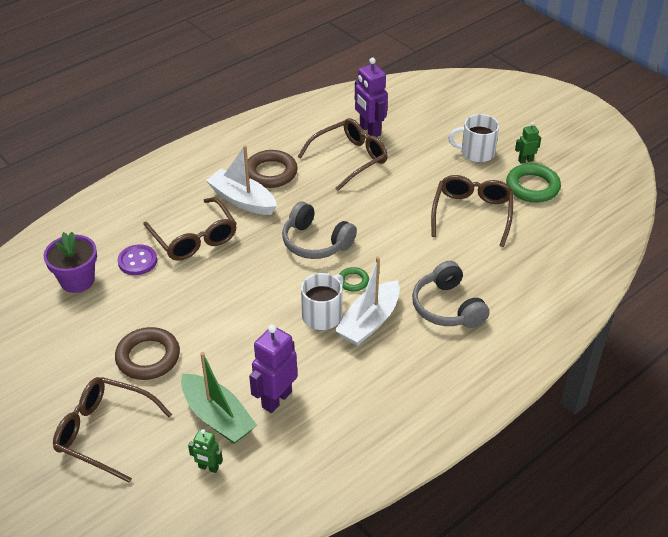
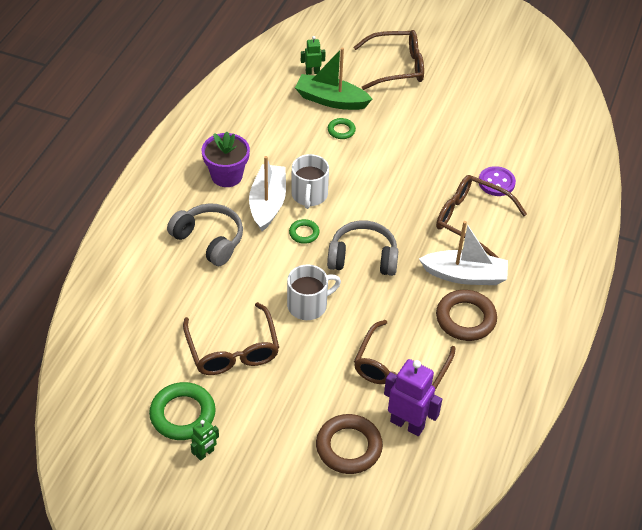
camera: 150 degrees right, 5 degrees up
purple flower pot [44,232,97,293] -> purple flower pot moved to [202,132,250,187]
brown ring [115,327,180,380] -> brown ring moved to [316,414,383,474]
purple robot [249,324,297,413] -> none
white mug [448,114,499,162] -> white mug moved to [287,264,341,320]
none -> green ring [328,118,356,139]

